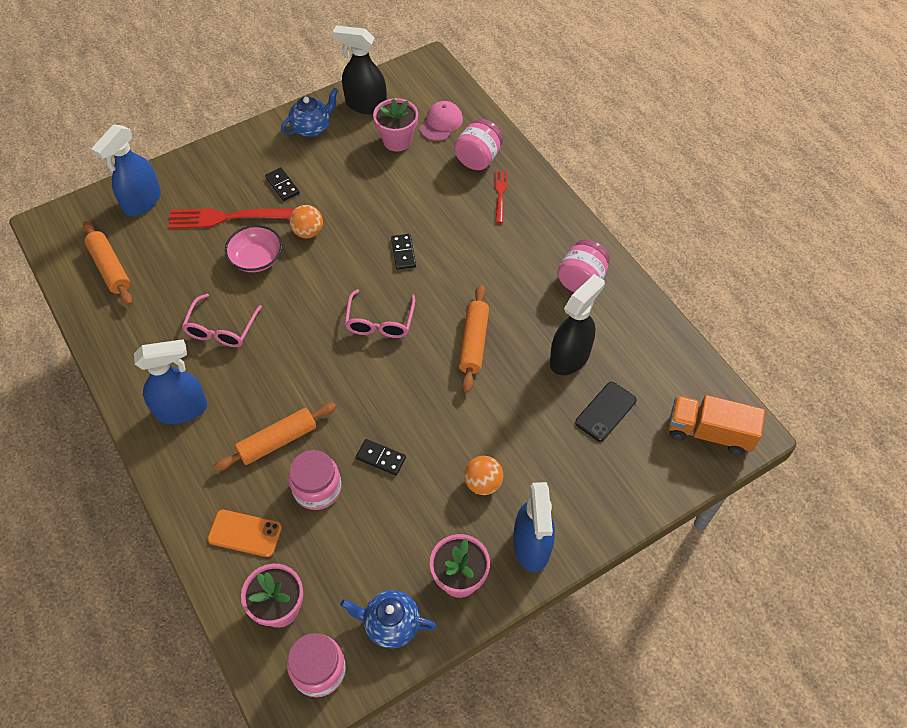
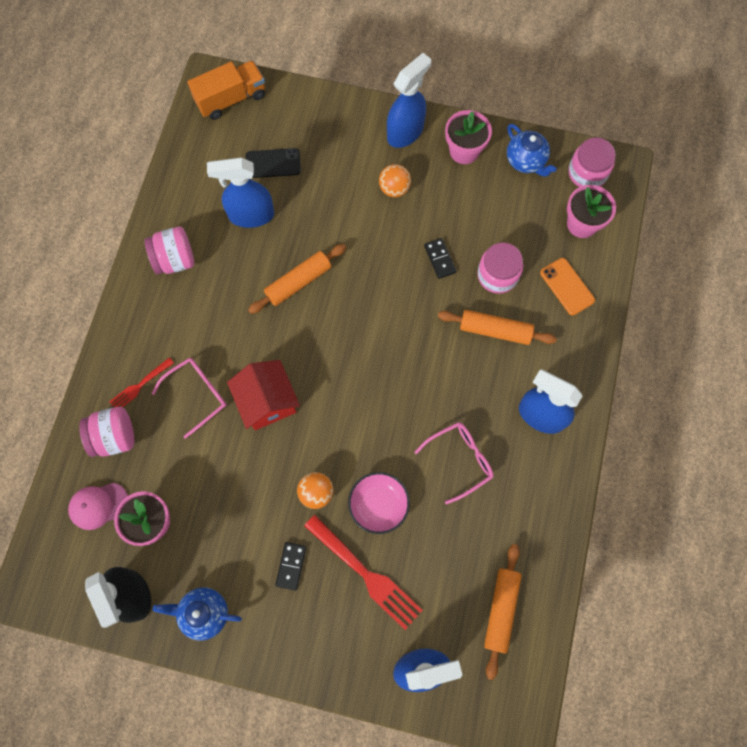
camera: 135 degrees left, 15 degrees up
pink glasses [345,289,415,338] -> pink glasses moved to [152,358,227,439]
black domino [391,234,416,270] -> red house [227,360,300,430]
black spray bottle [550,274,605,375] -> blue spray bottle [207,158,274,228]
orange truck [669,395,765,455] -> orange truck turned 90 degrees counterclockwise [187,60,265,120]

